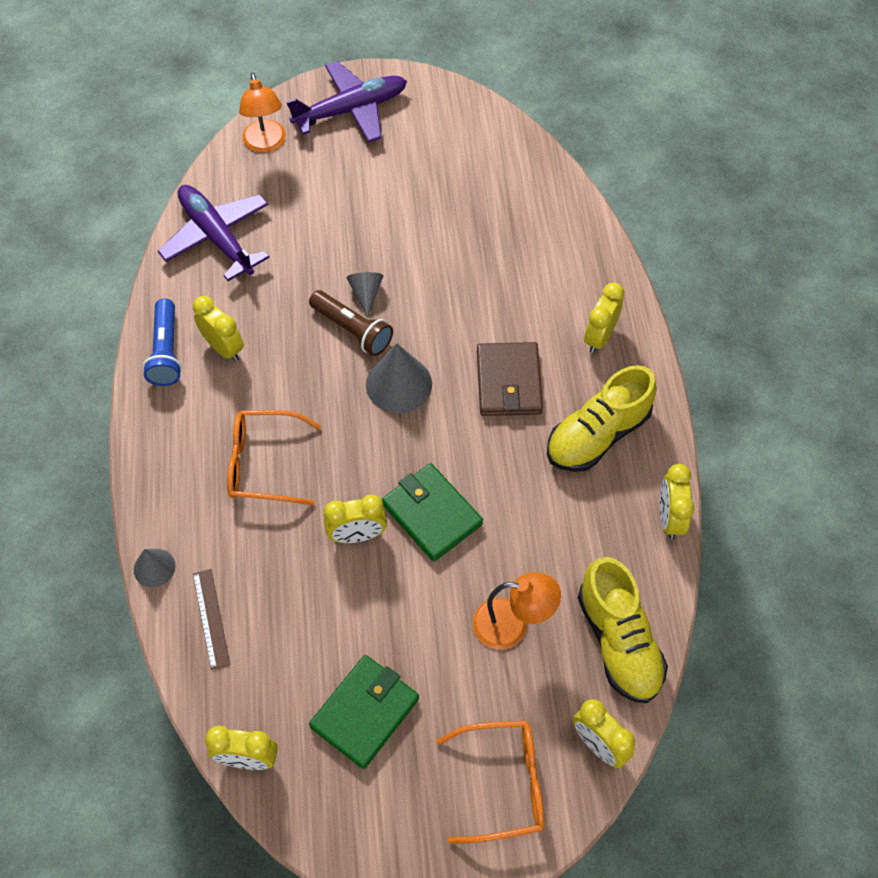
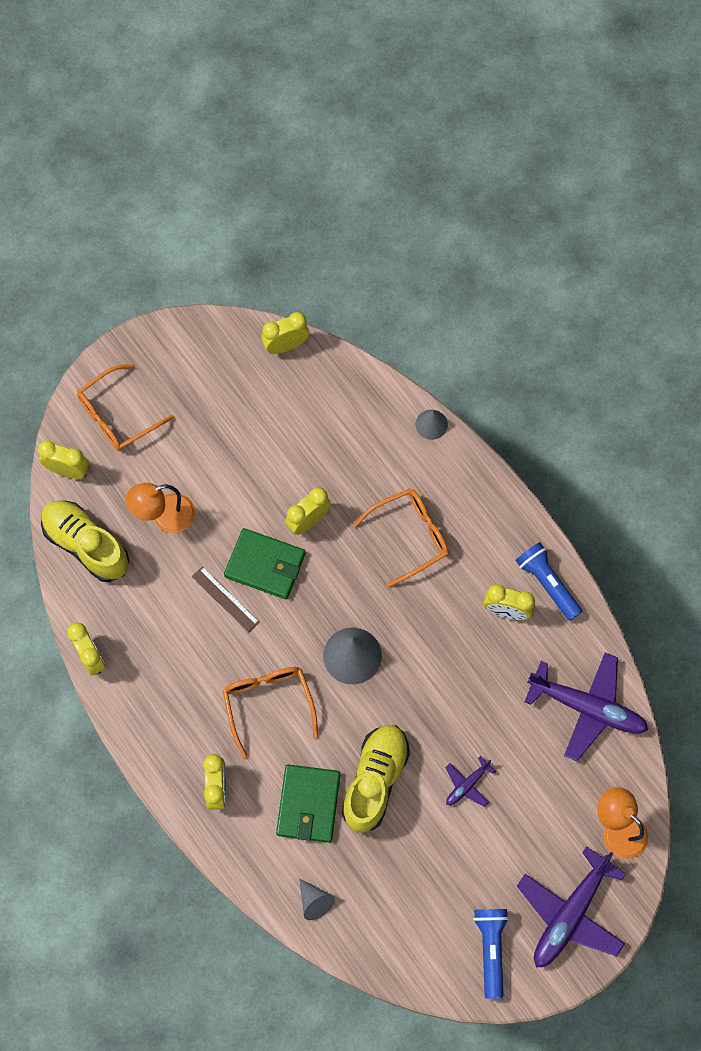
camera: 150 degrees right, 10 degrees up
brown ruler [193,569,230,670] -> brown ruler moved to [192,566,259,632]
brown flashlight [309,290,393,356] -> none
green wallet [309,655,419,769] -> green wallet moved to [276,764,340,843]
grey cone [346,272,383,318] -> grey cone moved to [299,878,335,920]
brown wallet [477,342,543,416] -> orange glasses [223,667,318,758]
yellow shoe [547,365,657,472] -> yellow shoe moved to [342,725,410,833]
none -> purple plane [445,756,496,807]
none -> blue flashlight [473,909,509,999]

